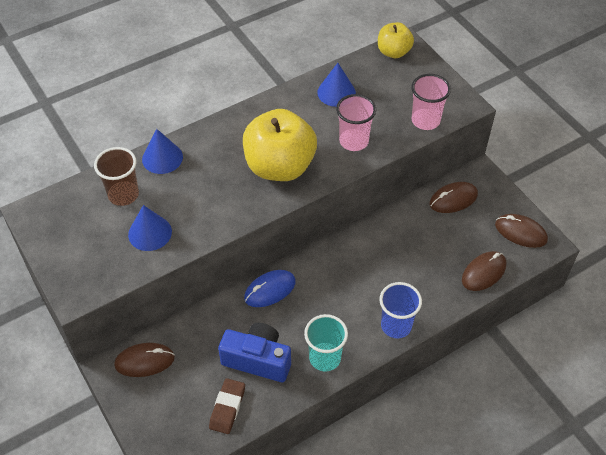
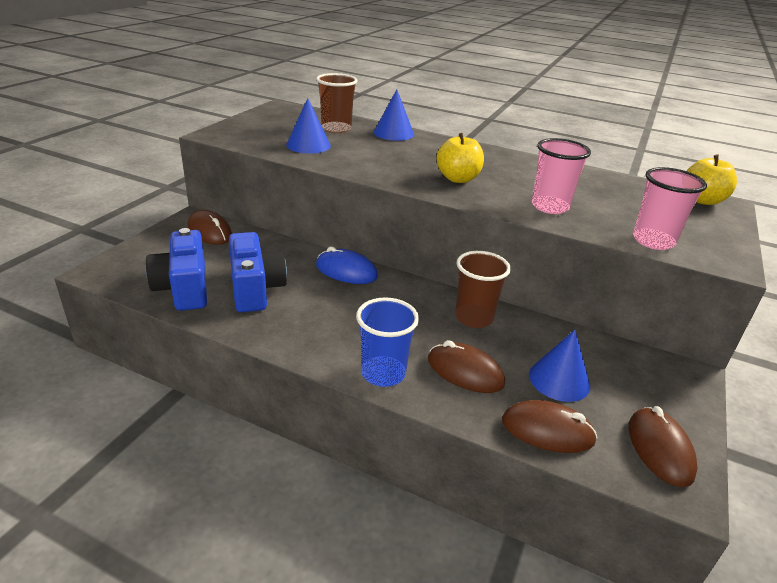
camera: 55 degrees right, 20 degrees down
brown eraser [209,378,245,434] -> blue camera [146,228,207,311]
yellow apple [243,109,317,181] -> yellow apple [437,133,484,183], size x0.55
turquoise cup [304,314,348,372] -> none
blue cone [317,63,356,107] -> blue cone moved to [529,330,590,402]
brown mouse [429,182,478,213] -> brown mouse moved to [428,340,505,393]
none -> brown cup [455,251,511,328]

